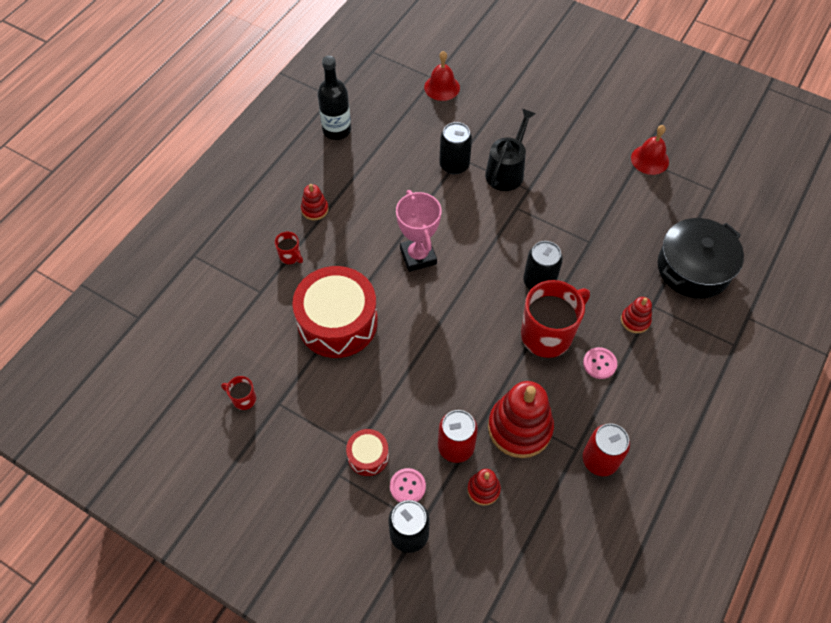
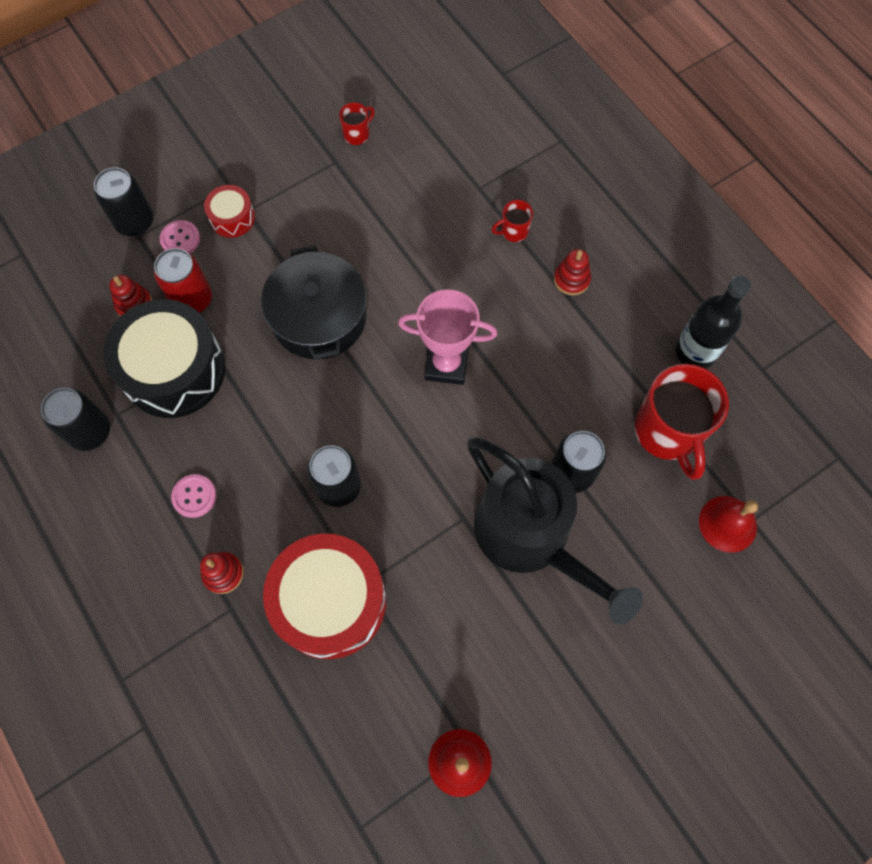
camera: 115 degrees right, 10 degrees up
red drum [292,266,378,358] -> red drum moved to [263,534,386,659]
black watering can [485,109,536,191] -> black watering can [467,437,643,625], size x1.62
red stacking toy [488,381,554,458] -> black drum [103,299,225,418]
red mug [521,280,590,358] -> red mug moved to [635,364,729,480]
red can [583,424,630,476] -> black can [41,388,110,451]
black pot [658,218,744,299] -> black pot moved to [261,245,367,360]

